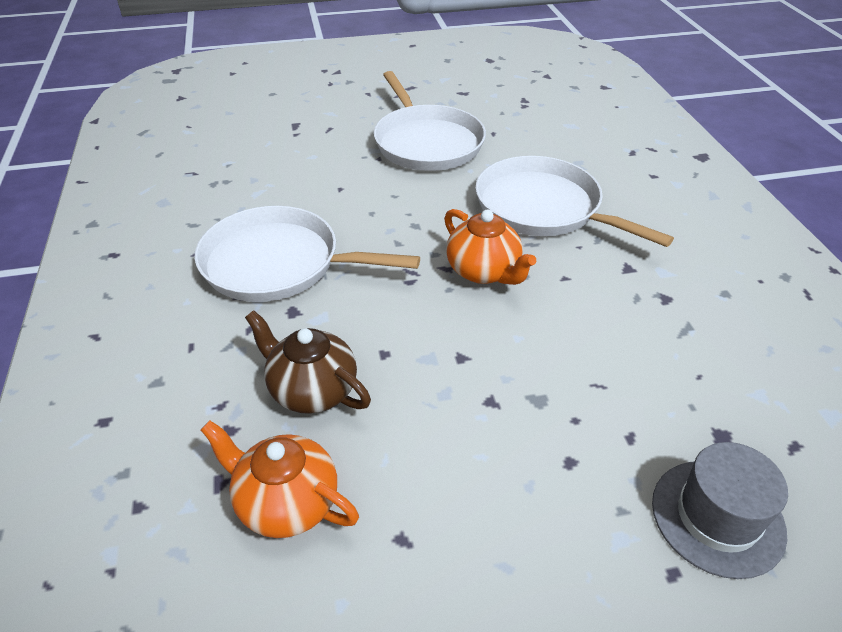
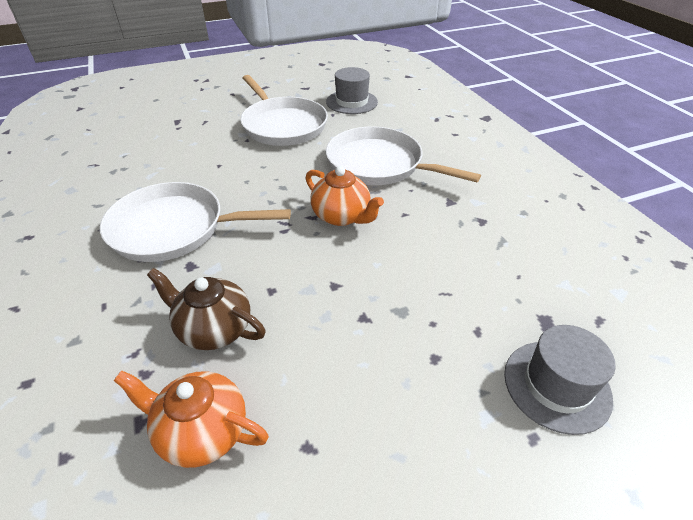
camera: 10 degrees left, 0 degrees up
none -> grey hat [326,67,378,114]

